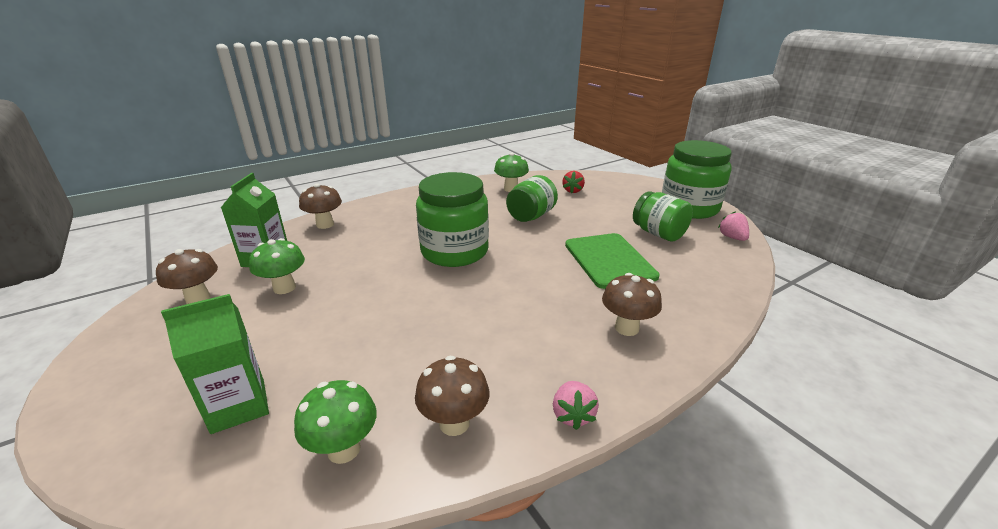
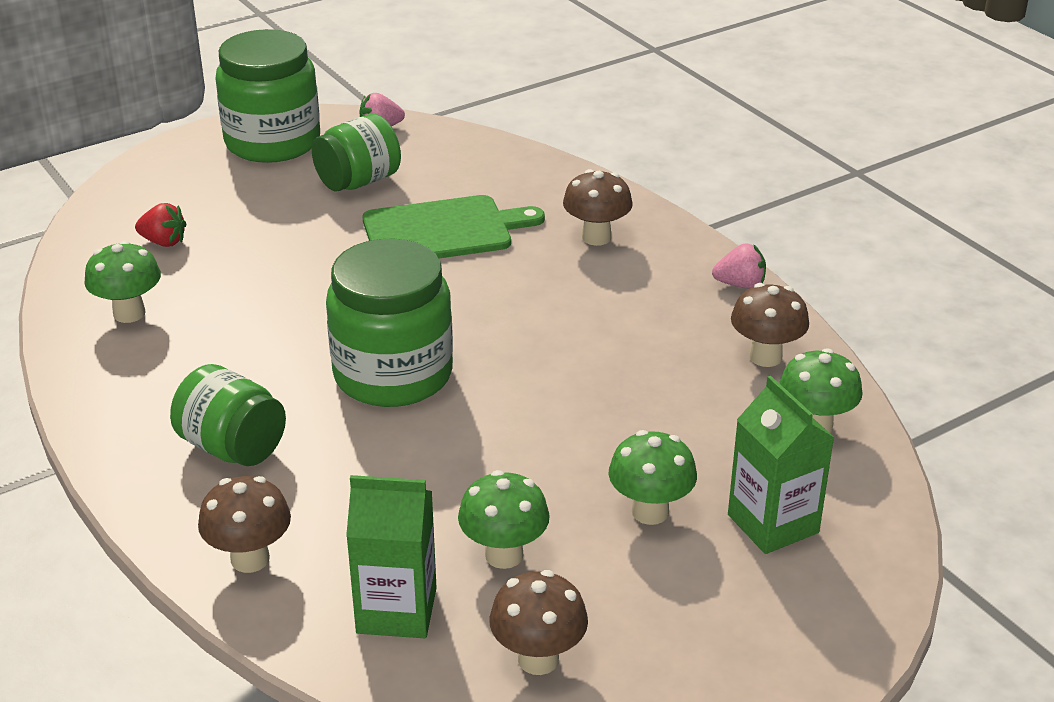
camera: 90 degrees left, 5 degrees up
green jar [506,175,558,222] -> green jar moved to [170,364,286,466]
none -> green mushroom [608,430,697,525]

